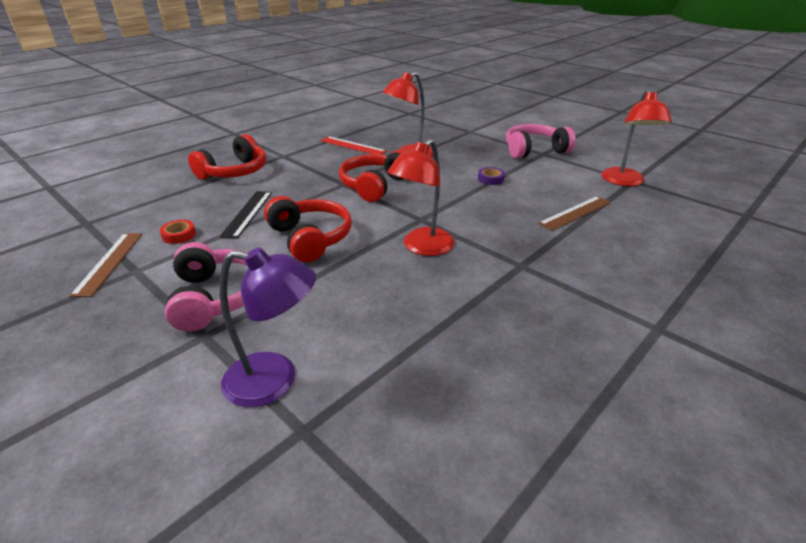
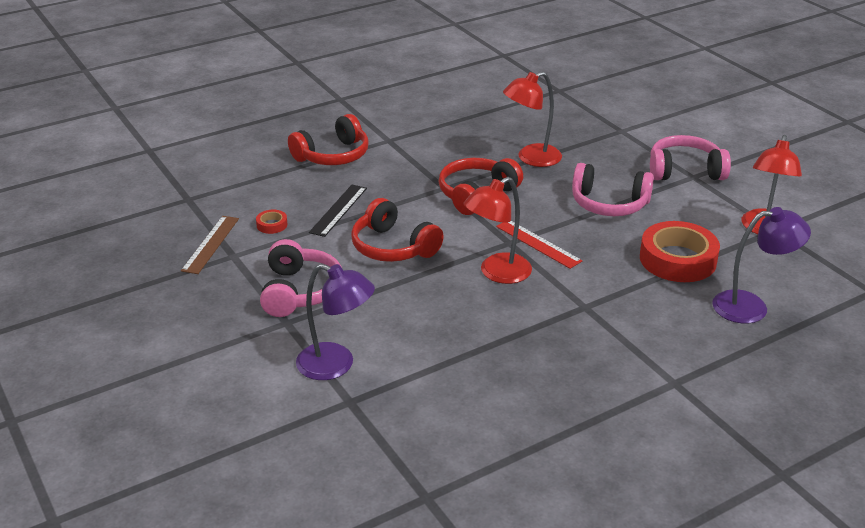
camera: 15 degrees right, 0 degrees up
red headphones [264,196,352,263] -> red headphones turned 150 degrees clockwise [351,198,444,262]
red ruler [321,137,387,155] -> red ruler moved to [496,221,582,269]
purple tape [478,167,505,185] -> pink headphones [572,163,654,216]
brown ruler [538,196,611,231] -> red tape [640,221,720,282]
none -> purple lamp [712,207,811,324]

